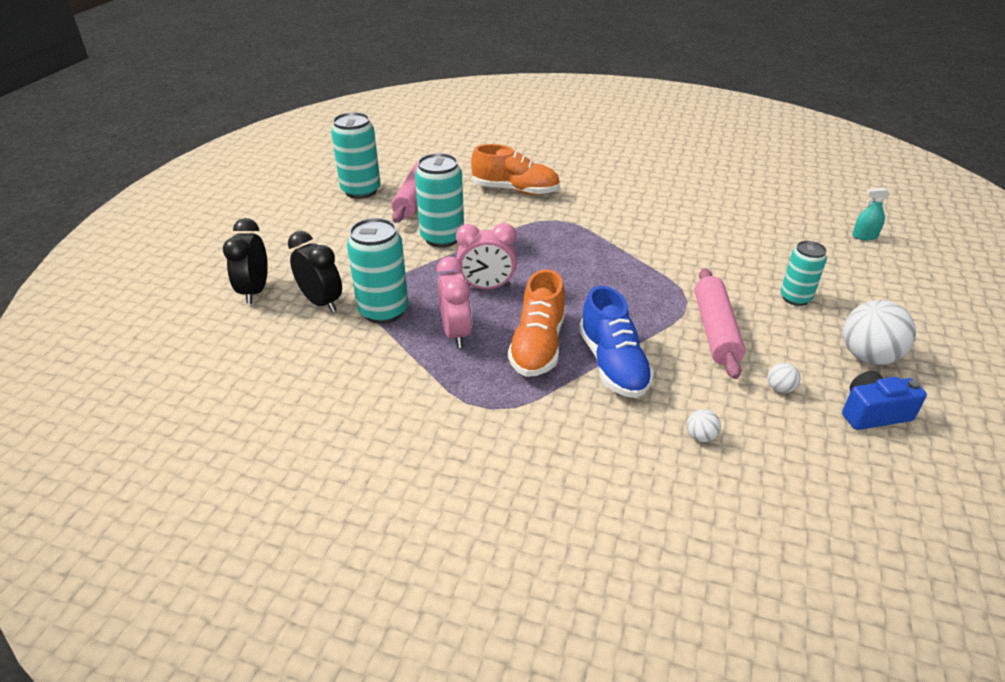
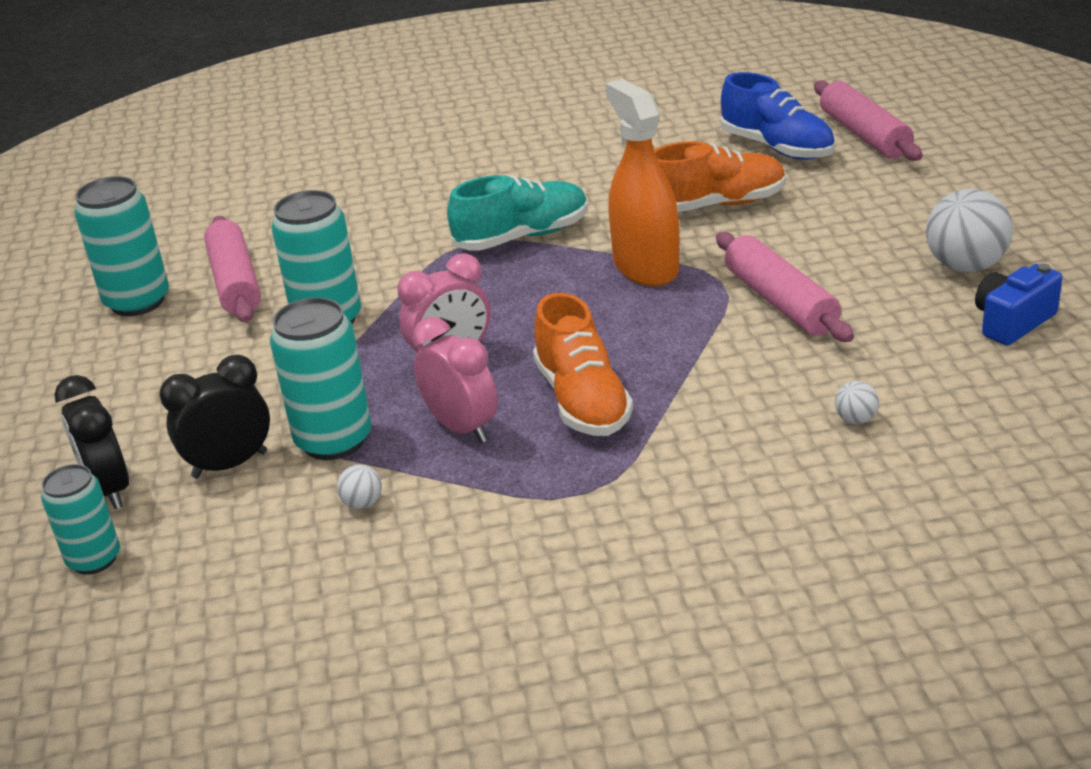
camera: 25 degrees left, 5 degrees down
black clock [288,231,342,313] -> black clock turned 45 degrees counterclockwise [159,355,270,478]
orange shoe [471,144,560,195] -> orange shoe moved to [654,141,786,212]
blue shoe [579,286,654,398] -> blue shoe moved to [720,72,835,160]
white ball [768,363,801,393] -> white ball moved to [337,464,382,509]
turquoise can [780,241,827,306] -> turquoise can moved to [41,464,120,575]
turquoise spray bottle [852,188,890,240] -> pink rolling pin [814,81,923,161]
none -> turquoise shoe [447,175,588,251]
none -> orange spray bottle [605,79,679,286]

